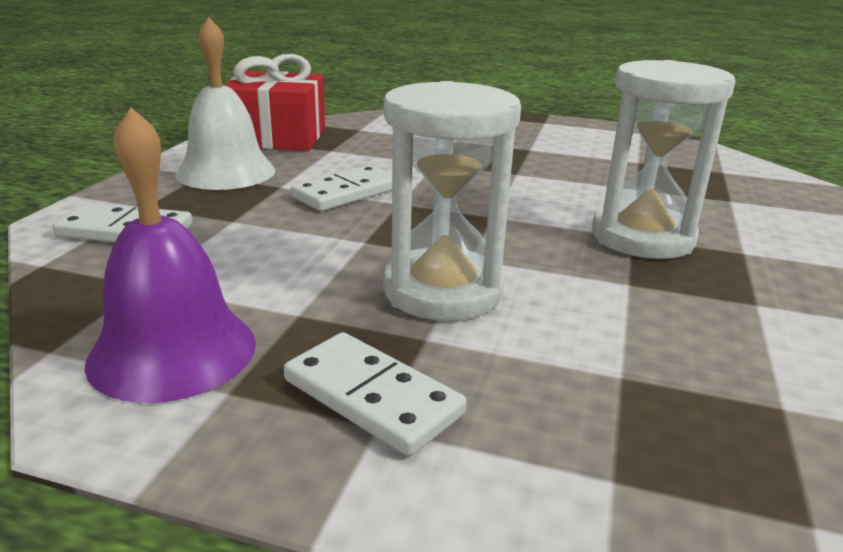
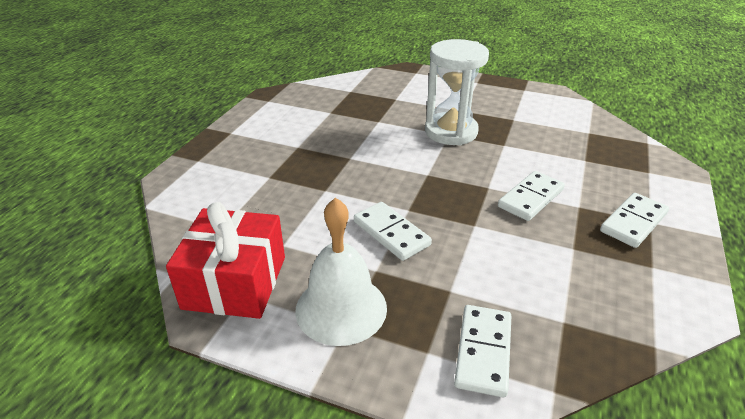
camera: 85 degrees left, 10 degrees up
purple bell [85,108,256,403] -> none
white hourglass [383,81,521,321] -> white domino [498,171,565,221]

